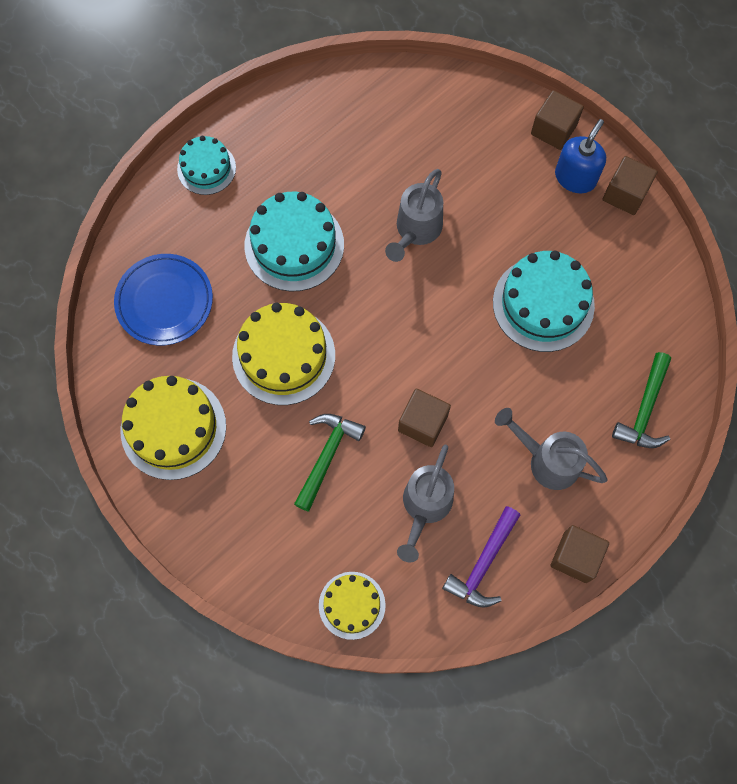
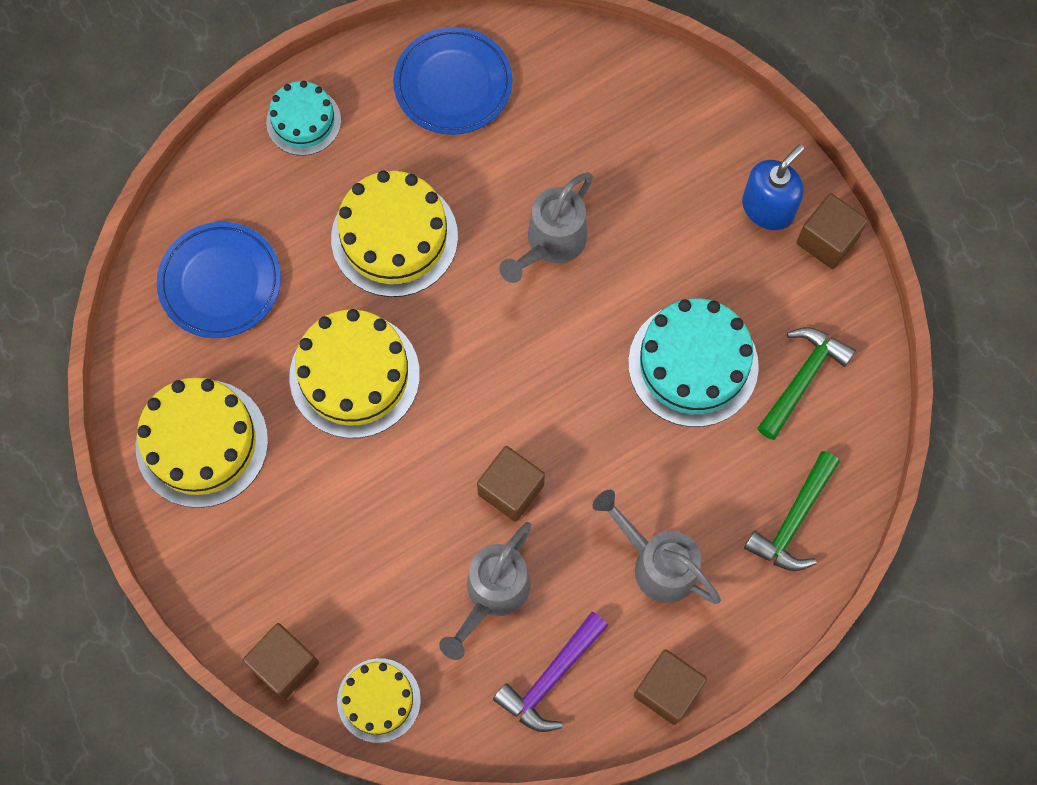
camera: 10 degrees right, 0 degrees up
turquoise cake [245,192,344,291] -> yellow cake [331,171,458,297]
green hammer [294,414,366,512] -> green hammer moved to [758,327,856,440]
brown cube [531,90,584,150] -> brown cube moved to [243,623,319,699]
none -> blue plate [393,27,513,135]

